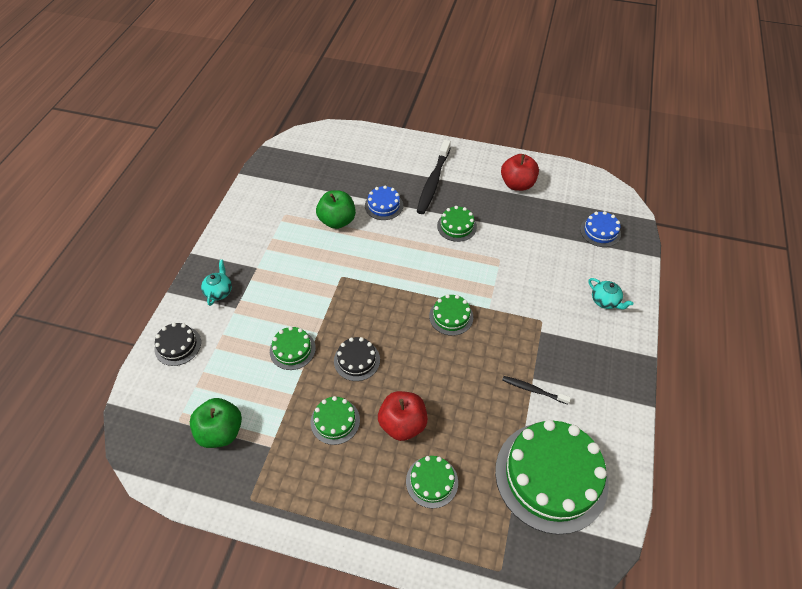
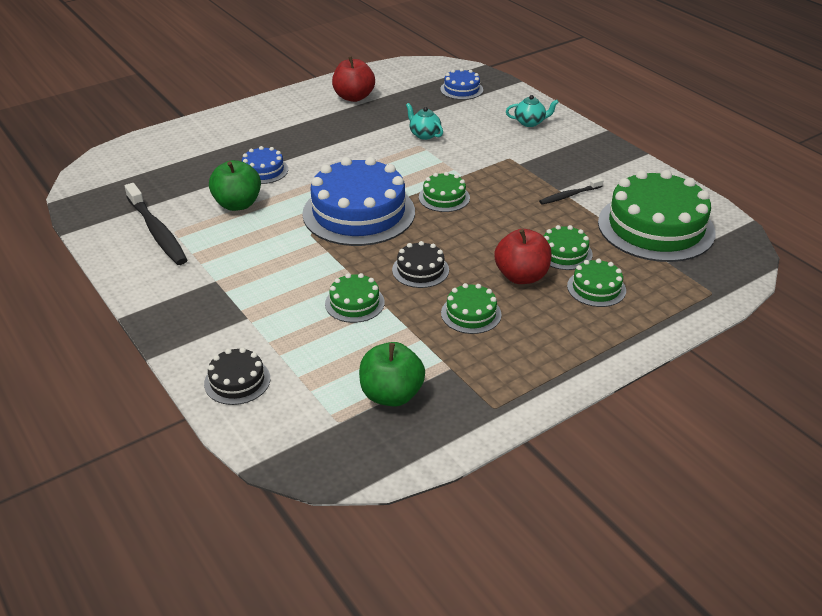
camera: 50 degrees left, 15 degrees down
turquoise teapot [201,259,232,306] -> turquoise teapot moved to [406,103,443,140]
black toothbrush [417,140,451,214] -> black toothbrush moved to [125,183,187,265]
green cake [437,206,477,242] -> green cake moved to [544,225,593,270]
none -> blue cake [302,157,415,246]

